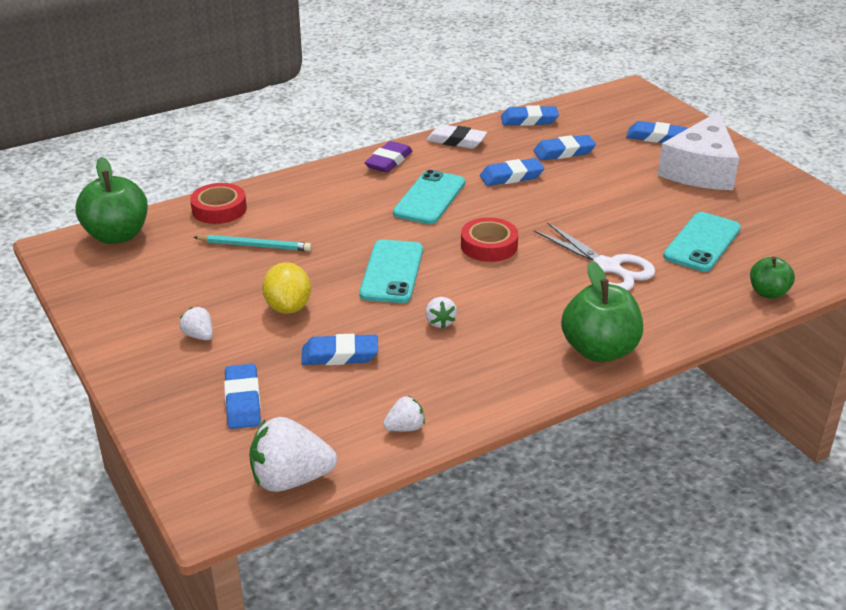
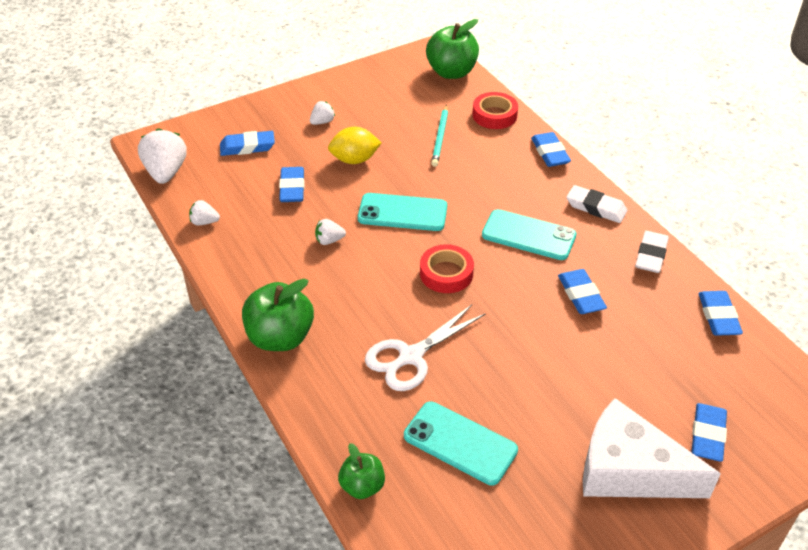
camera: 90 degrees right, 10 degrees up
purple eraser [364,141,412,173] -> white eraser [567,185,627,223]
white strawberry [383,396,425,431] -> white strawberry turned 120 degrees clockwise [189,200,220,225]
blue eraser [533,135,596,160] -> blue eraser moved to [531,132,571,167]

